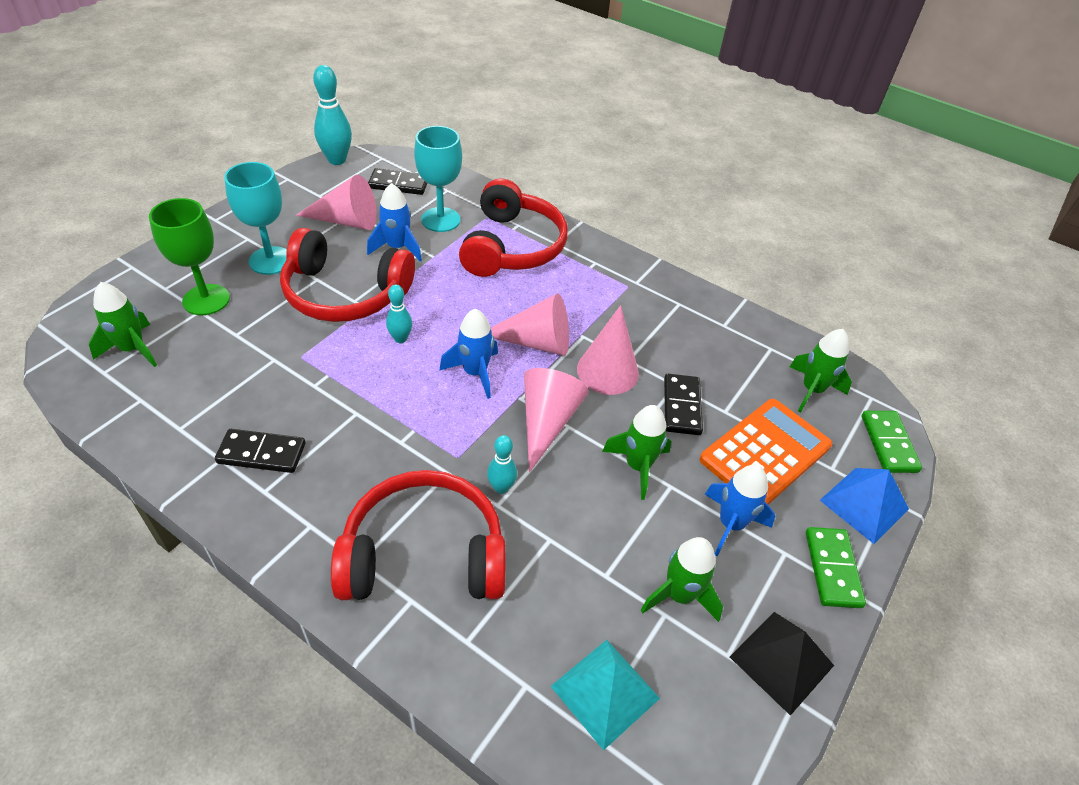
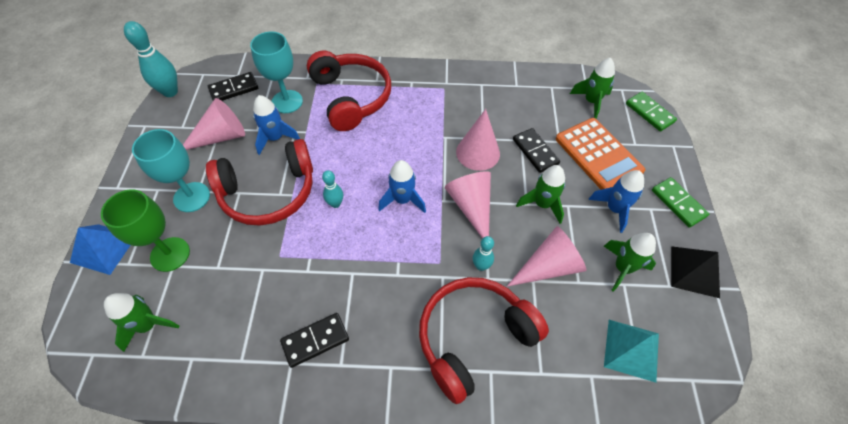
camera: 30 degrees left, 10 degrees up
pink cone [491,294,569,356] -> pink cone moved to [507,226,587,287]
orange calculator [699,399,832,505] -> orange calculator turned 135 degrees clockwise [556,118,645,190]
blue pyramid [820,468,909,544] -> blue pyramid moved to [70,224,131,275]

